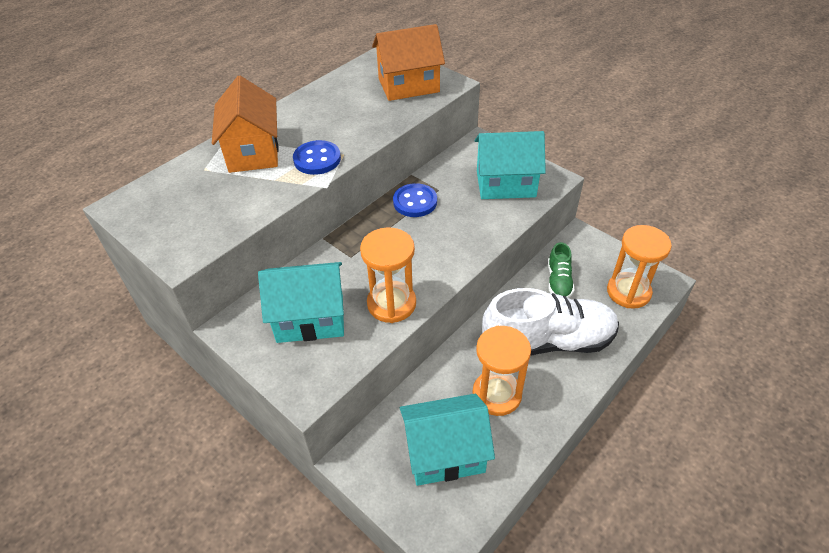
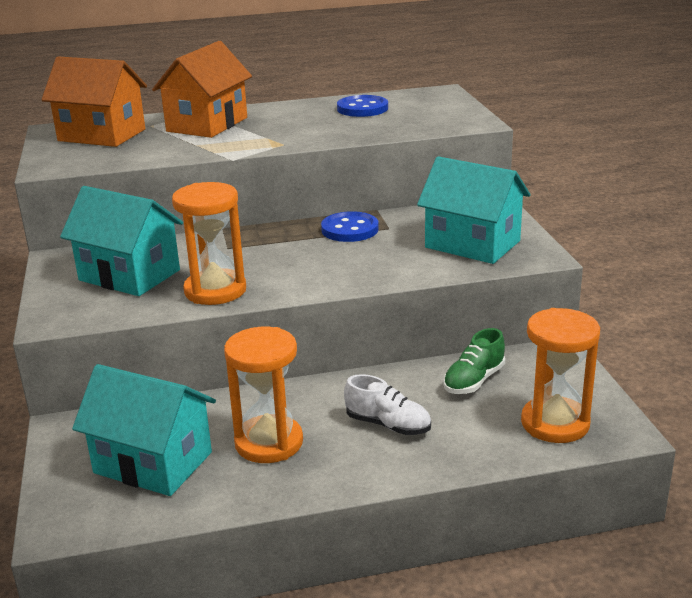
camera: 35 degrees right, 20 degrees down
blue button [293,140,341,175] -> blue button moved to [337,95,388,117]
orange house [372,24,445,101] -> orange house moved to [41,56,147,147]
white shoe [482,288,619,356] -> white shoe [344,374,431,435], size x0.47

